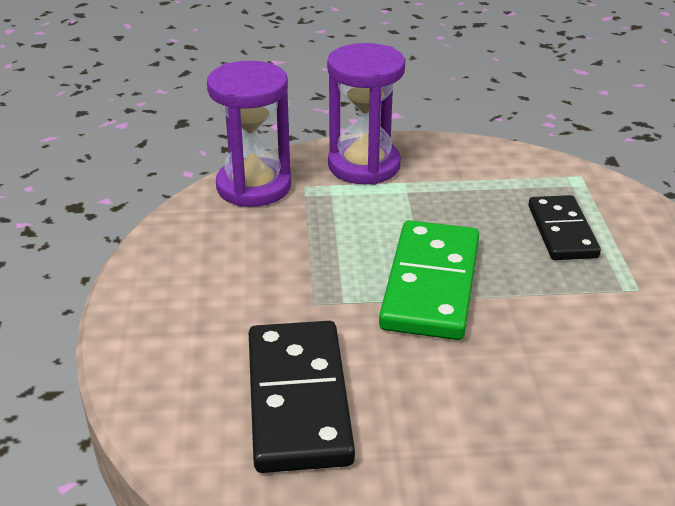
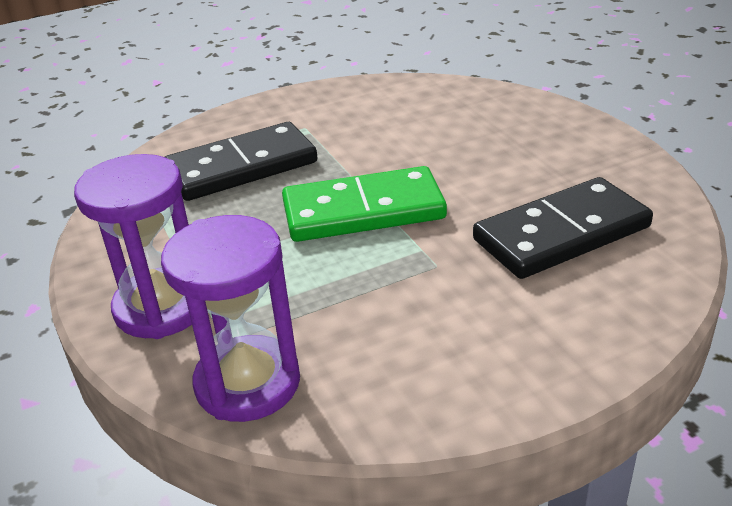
camera: 110 degrees left, 0 degrees up
black domino [529,195,601,260] -> black domino [165,122,317,201], size x1.56

